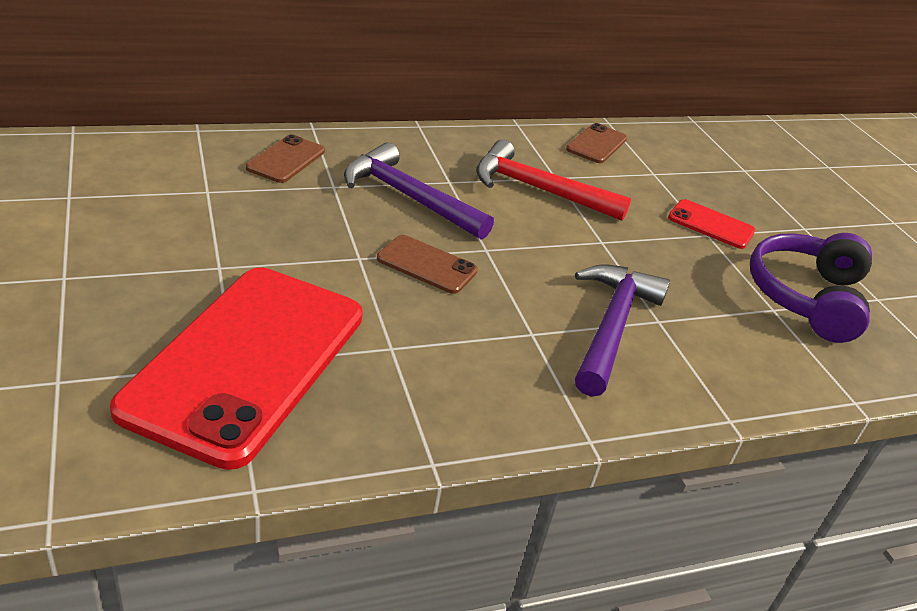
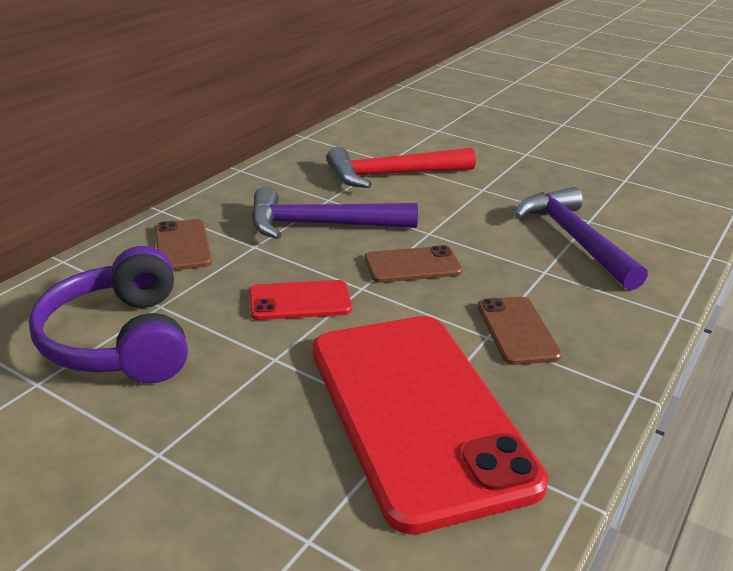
camera: 35 degrees left, 5 degrees down
brown phone [566,123,627,163] -> brown phone moved to [477,297,562,365]
red phone [668,199,755,249] -> red phone moved to [249,280,352,320]
purple headphones [750,233,872,343] -> purple headphones moved to [29,246,188,383]

